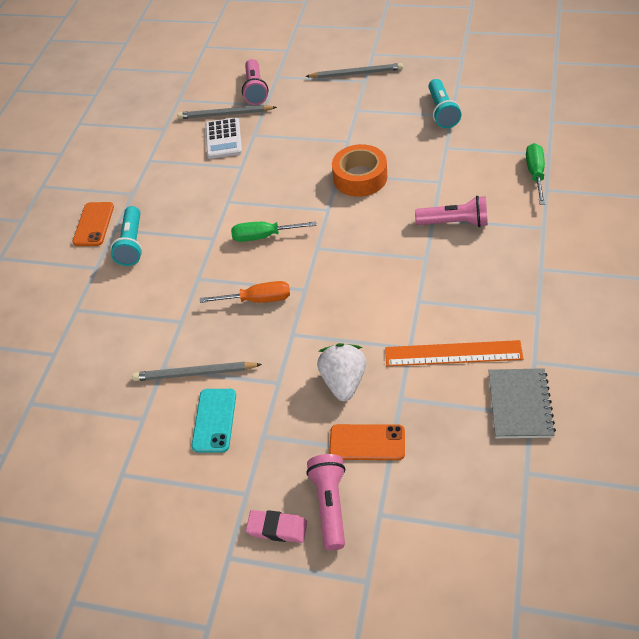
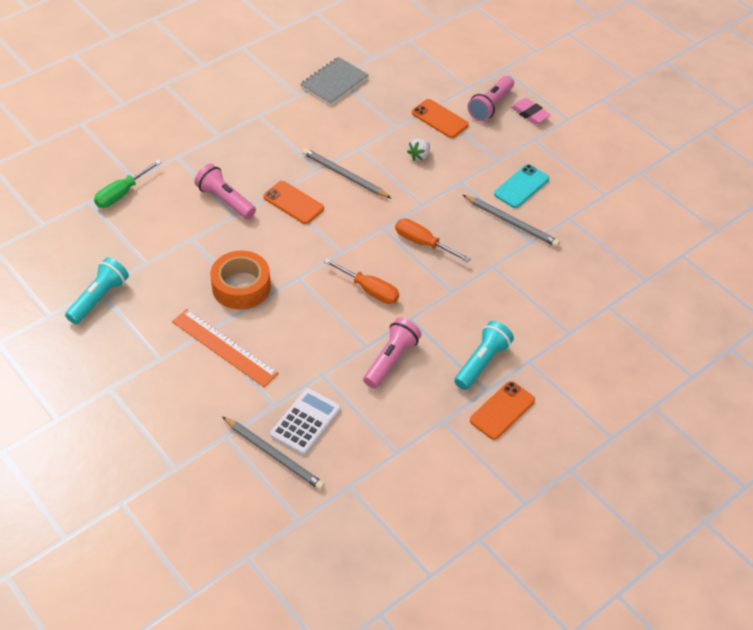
camera: 150 degrees left, 0 degrees up
green screwdriver [231,221,317,242] -> orange screwdriver [323,258,399,304]
pink flashlight [242,59,268,105] -> pink flashlight moved to [363,318,422,388]
grey pencil [305,63,403,78] -> grey pencil moved to [302,148,391,198]
white strawberry [317,343,366,401] -> white strawberry [407,139,430,161], size x0.57
orange ruler [385,340,524,366] -> orange ruler moved to [172,309,279,387]
none -> orange phone [263,181,324,224]

